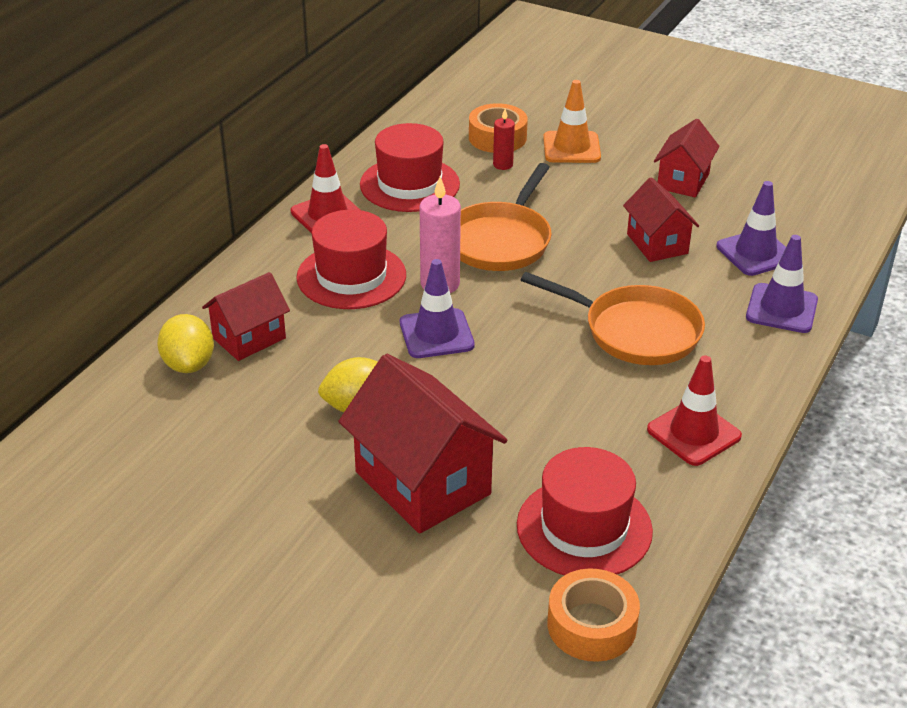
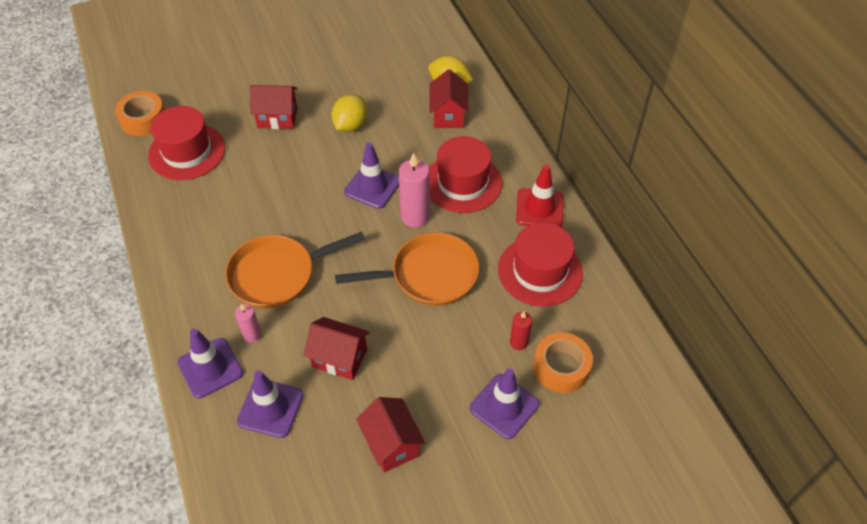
camera: 130 degrees right, 15 degrees up
red house [338,354,507,534] -> red house [250,85,297,129], size x0.59
orange pan [460,163,552,271] -> orange pan turned 105 degrees clockwise [335,232,479,306]
orange traffic cone [543,80,601,163] -> purple traffic cone [470,368,540,439]
red traffic cone [647,355,742,466] -> none
none -> pink candle [235,303,261,343]

